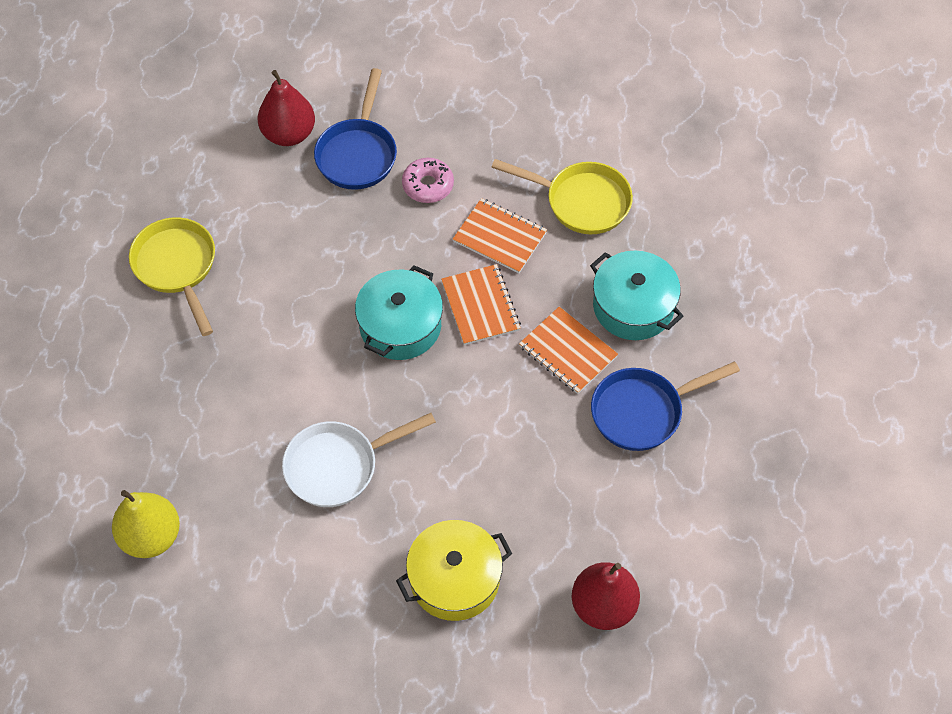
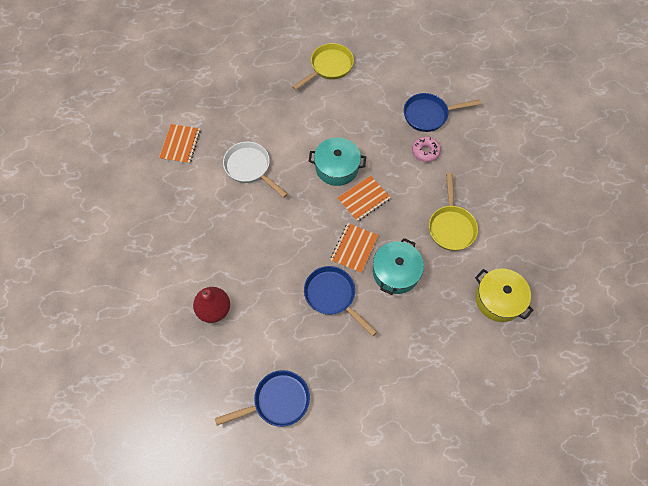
camera: 70 degrees right, 5 degrees up
yellow pear [112,490,180,558] -> none
red pear [258,70,315,146] -> none
yellow pot [396,520,512,621] -> yellow pot moved to [475,268,533,322]
orange notebook [453,198,547,273] -> orange notebook moved to [159,124,201,164]
none -> blue pan [215,370,310,427]

